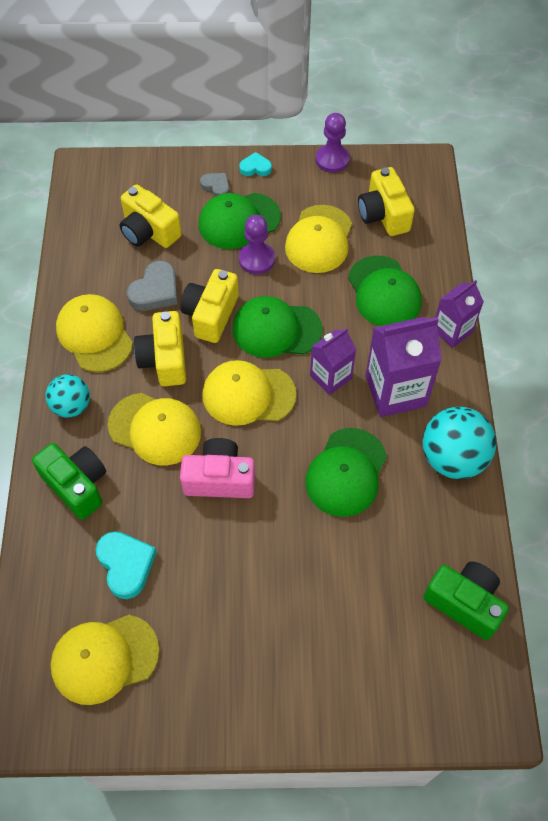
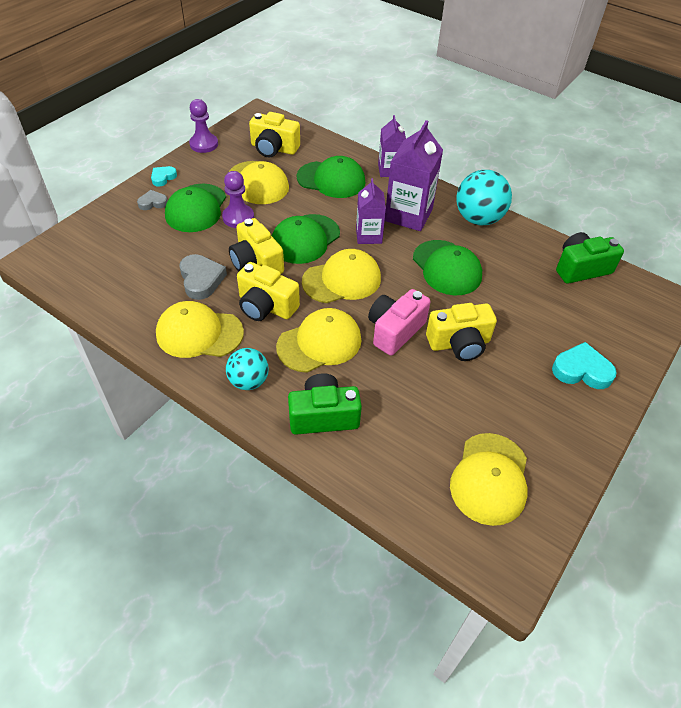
camera: 55 degrees left, 10 degrees down
turquoise heart [96,531,157,599] -> turquoise heart moved to [552,342,617,389]
yellow camera [120,184,182,248] -> yellow camera moved to [426,303,497,361]
yellow cap [202,360,296,426] -> yellow cap turned 150 degrees counterclockwise [302,249,381,303]

